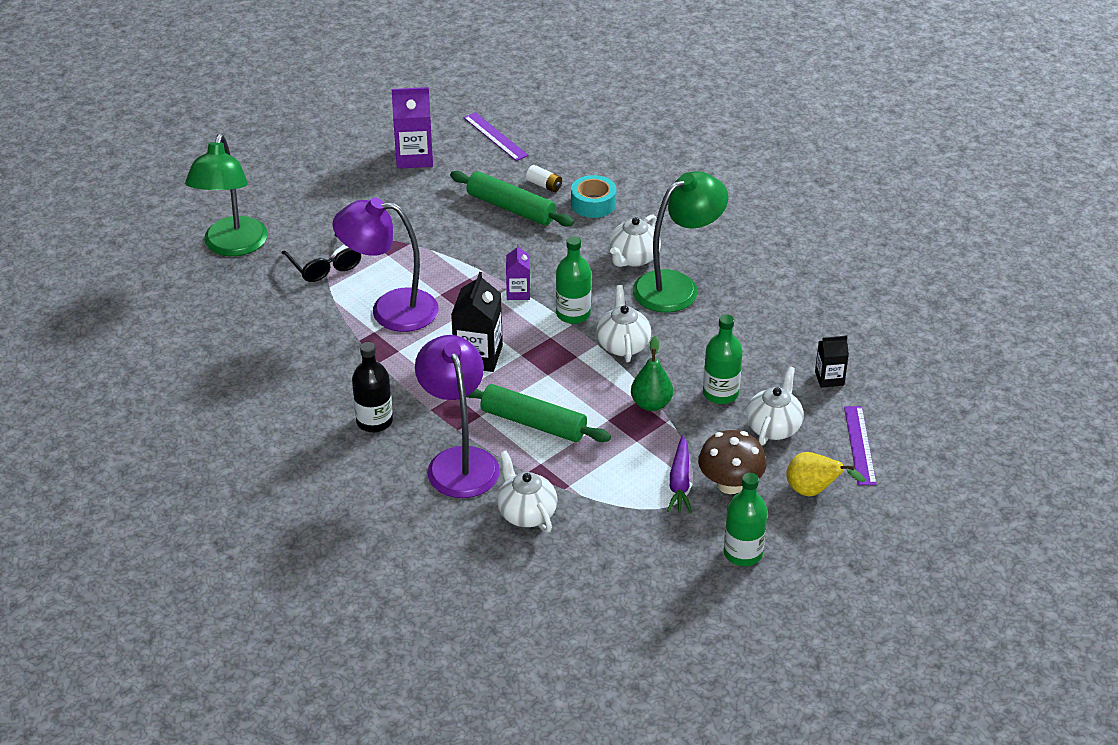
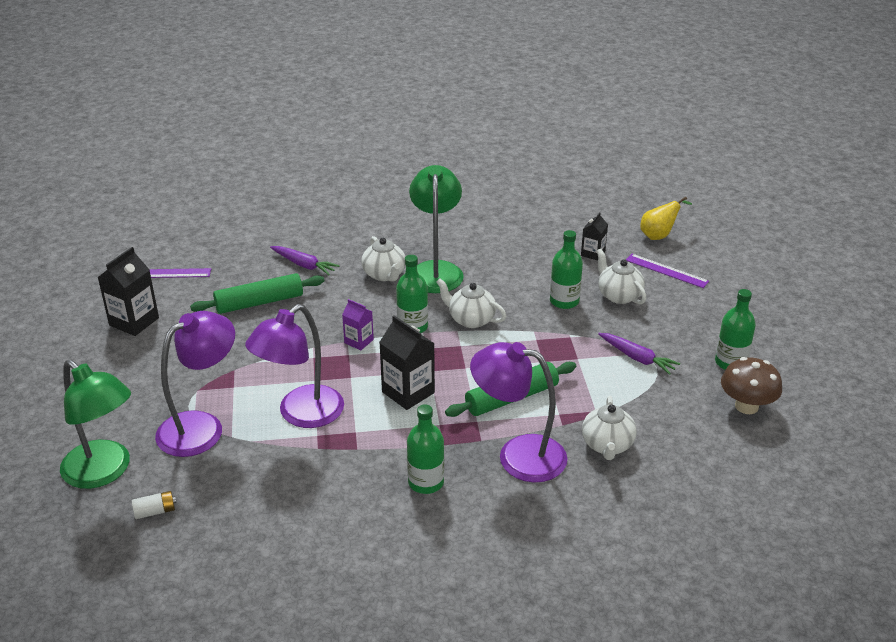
camera: 55 degrees left, 5 degrees down
black glasses [282,234,361,282] -> purple lamp [155,311,235,457]
black bottle [352,342,393,432] -> green bottle [407,404,444,494]
purple carton [392,87,433,169] -> black carton [97,247,159,336]
white teapot [497,451,557,533] -> white teapot turned 90 degrees counterclockwise [582,396,637,460]
white battery [526,165,562,192] -> white battery moved to [132,491,177,519]
turquoise tape [571,175,617,218] -> purple carrot [270,246,339,275]
green pear [631,336,673,411] -> none
brown mushroom [698,430,766,494] -> brown mushroom moved to [721,357,782,414]
yellow pear [786,452,865,496] -> yellow pear moved to [640,196,692,240]

